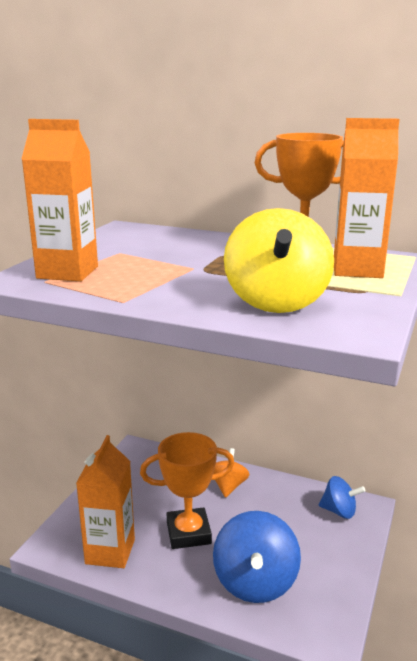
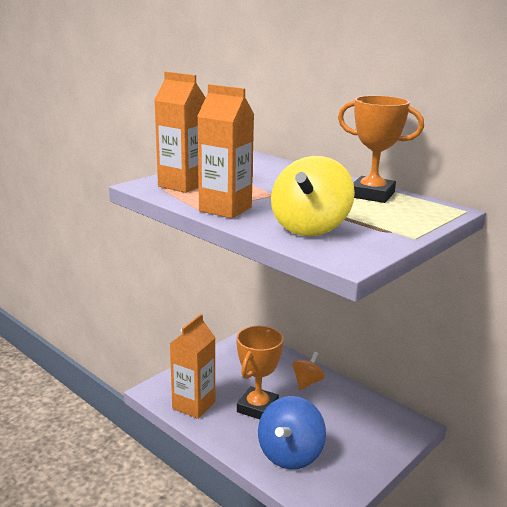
camera: 20 degrees right, 0 degrees up
orange trophy [140,432,234,549] -> orange trophy turned 75 degrees counterclockwise [236,326,284,419]
blue spinning top [319,476,366,519] -> none
orange carton [334,118,400,278] -> orange carton moved to [197,84,254,219]

